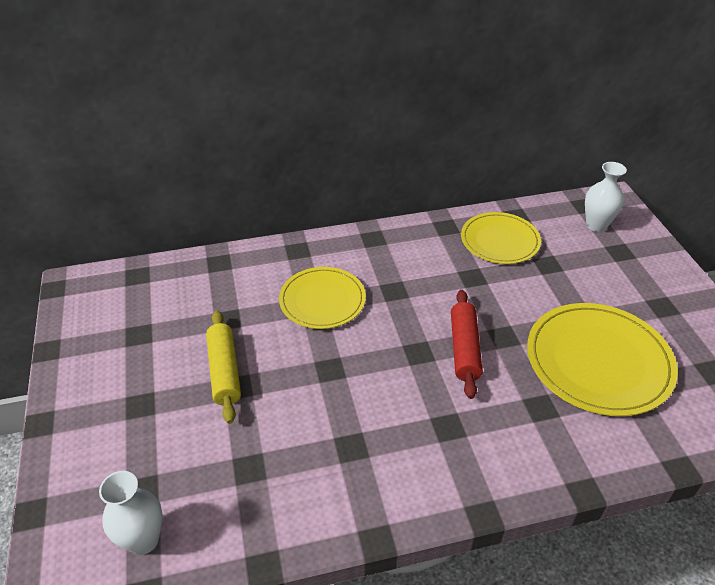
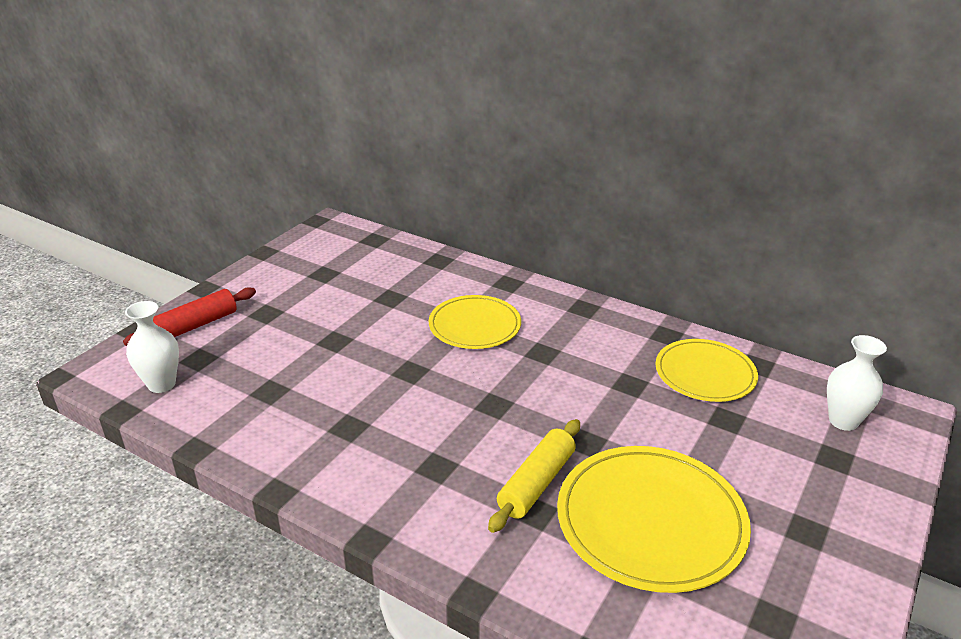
camera: 45 degrees right, 10 degrees down
yellow rolling pin [206,310,241,424] -> yellow rolling pin moved to [488,419,580,533]
red rolling pin [451,290,483,399] -> red rolling pin moved to [123,287,256,346]

